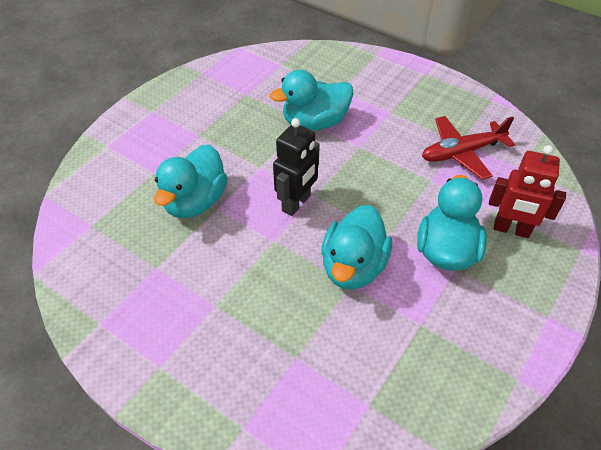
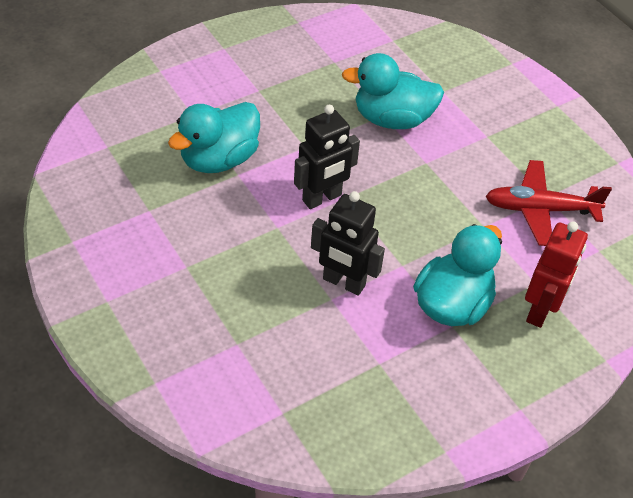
camera: 20 degrees right, 0 degrees up
turquoise duck [321,205,392,290] -> black robot [311,191,385,296]
red robot [489,145,566,238] -> red robot turned 105 degrees counterclockwise [525,221,588,328]

